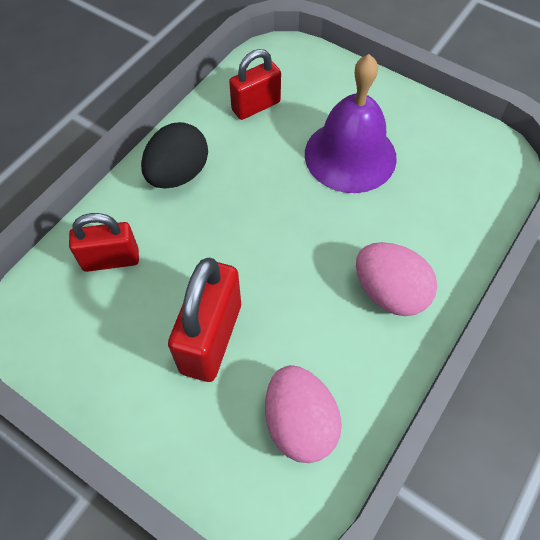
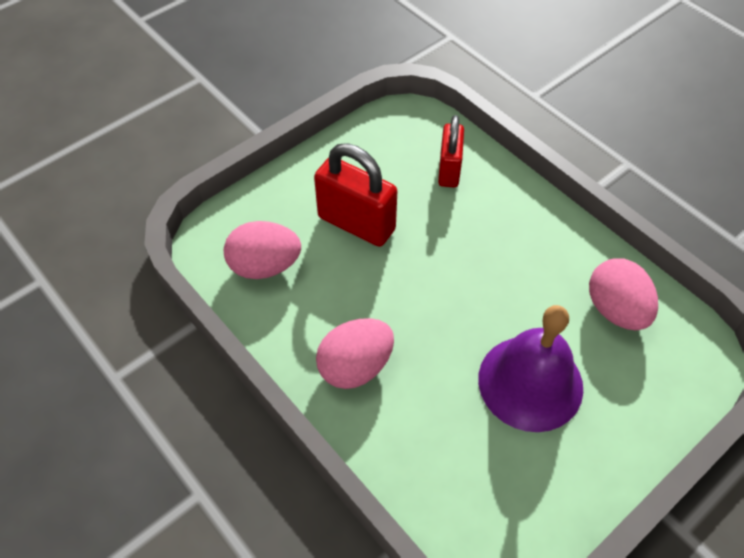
camera: 105 degrees right, 5 degrees down
black egg [141,122,208,189] -> none
red padlock [229,49,281,120] -> pink egg [589,259,658,330]

